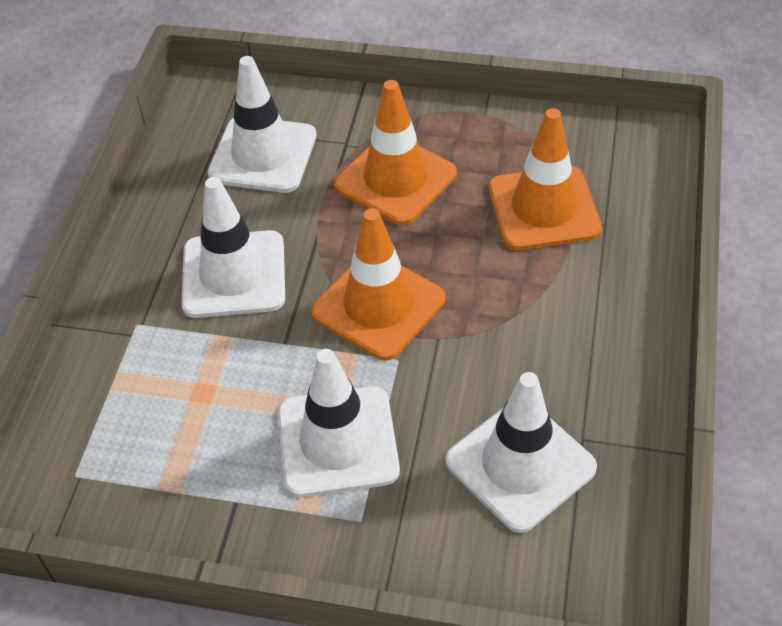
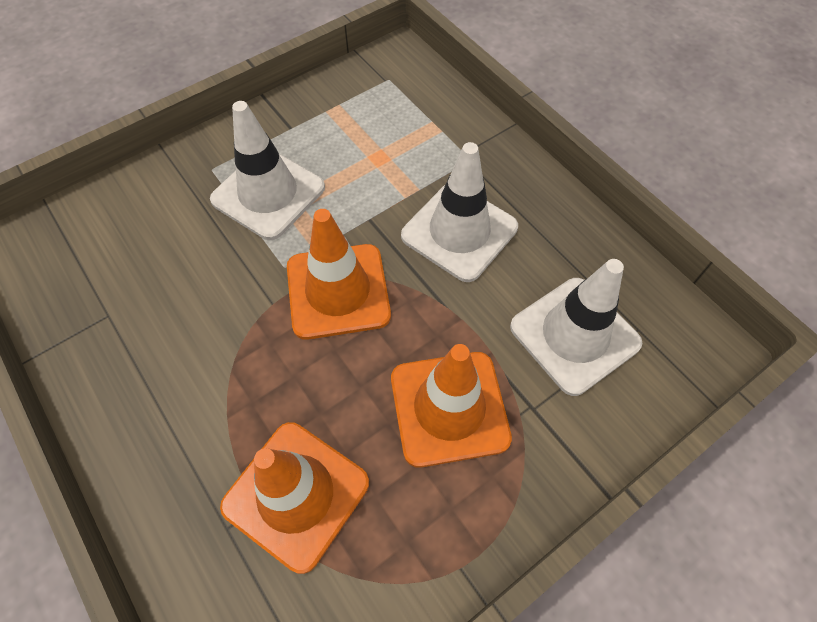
camera: 130 degrees right, 10 degrees up
white traffic cone [445,372,597,533] -> none

